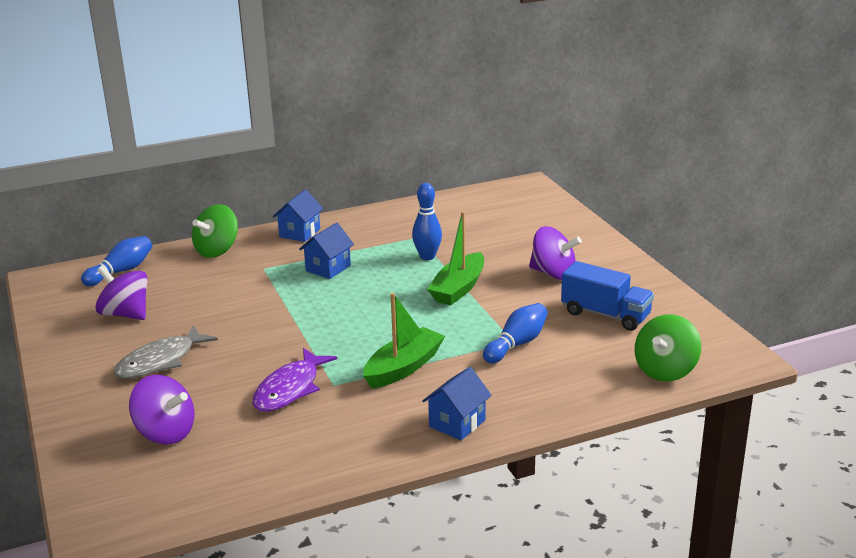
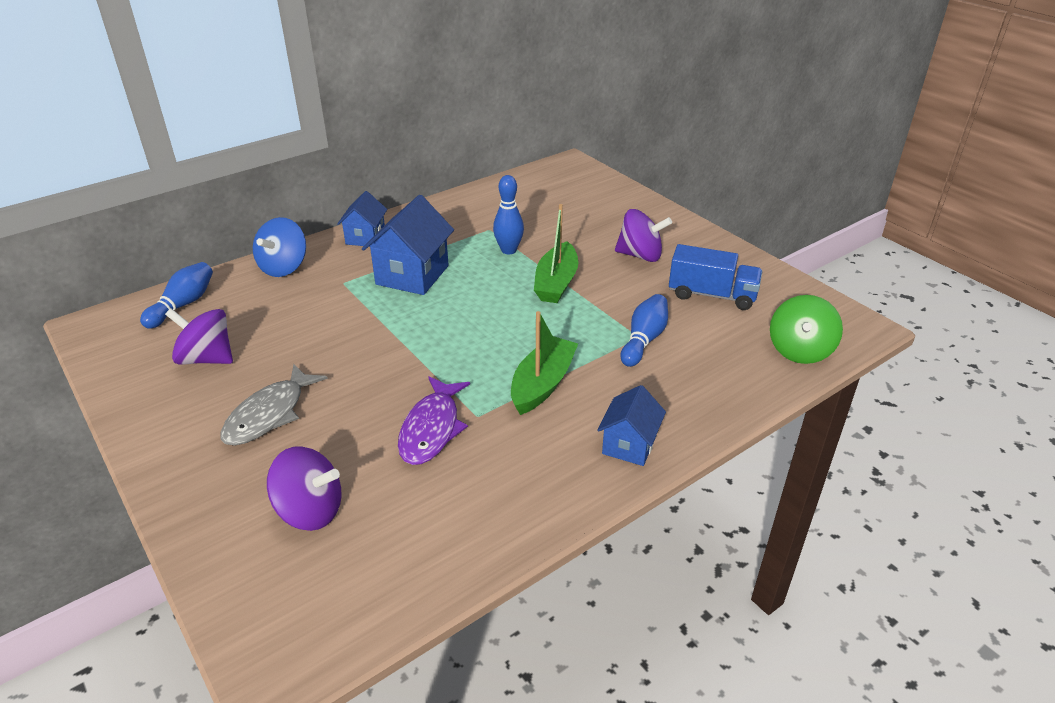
camera: 15 degrees left, 10 degrees up
green spinning top [192,204,238,258] -> blue spinning top [253,217,306,277]
blue house [299,223,354,279] -> blue house [362,195,454,295], size x1.62

